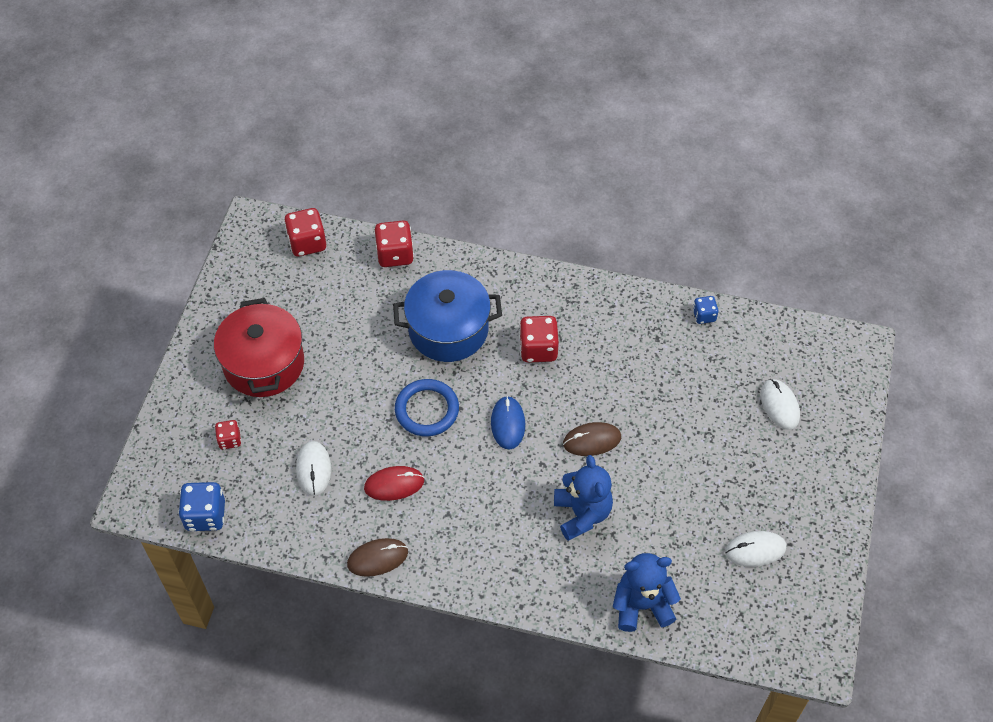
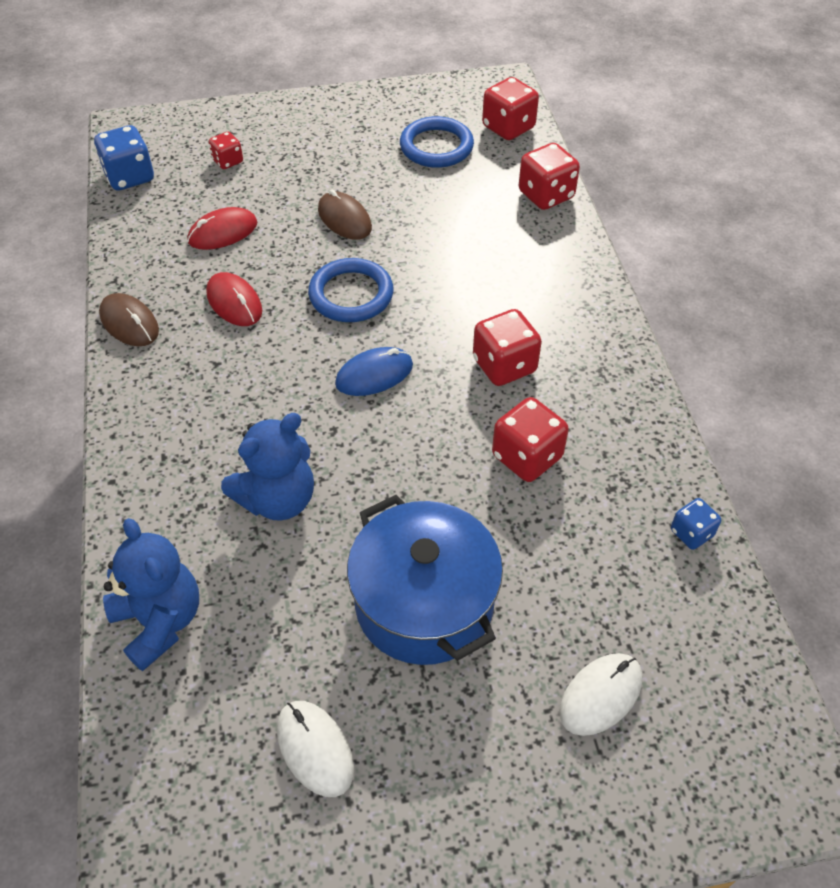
camera: 65 degrees right, 5 degrees down
red pot [214,298,304,397] -> none
white mouse [296,441,331,496] -> red mouse [187,207,257,250]
blue pot [393,270,502,362] -> blue pot moved to [347,495,503,665]
brown mouse [563,422,621,456] -> brown mouse moved to [318,190,372,240]
none -> blue ring [400,116,474,168]
none -> red dice [492,397,569,482]

